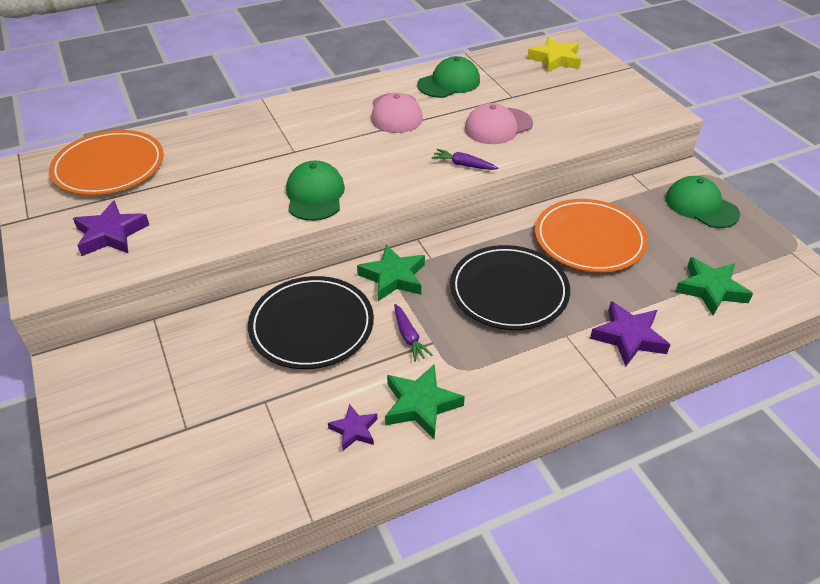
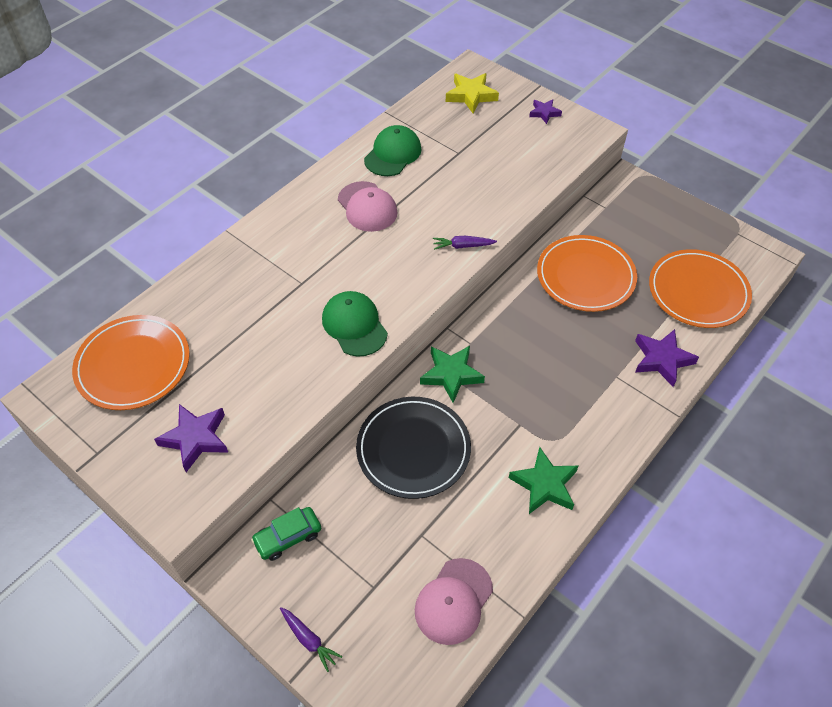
camera: 25 degrees left, 10 degrees up
purple star [328,404,377,451] -> purple star moved to [529,99,562,124]
purple carrot [394,304,433,362] -> purple carrot moved to [280,607,342,672]
black plate [450,245,570,330] -> none
pink cap [464,103,533,144] -> pink cap moved to [415,558,493,645]
green cap [665,176,740,228] -> none
green star [675,257,753,316] -> orange plate [649,249,752,328]
none -> green car [251,507,321,561]

